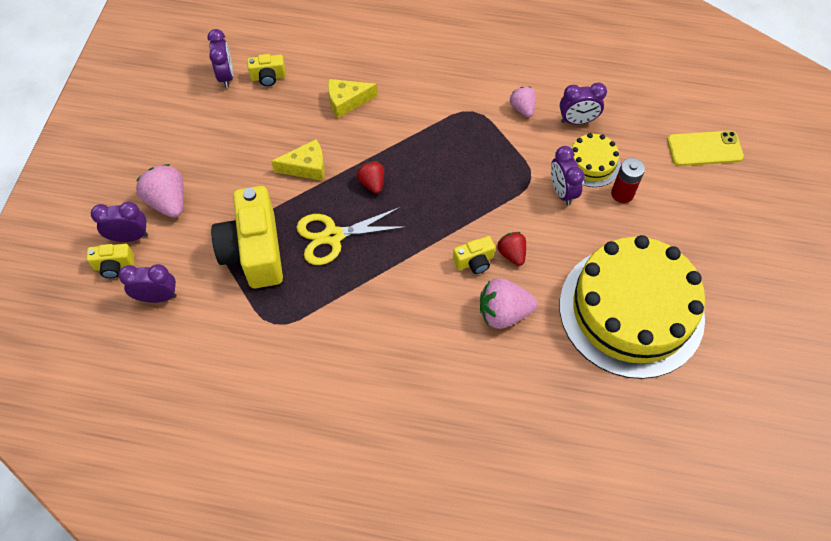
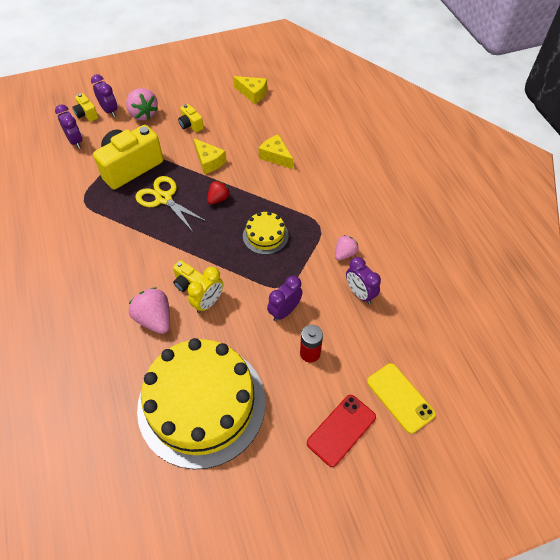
camera: 60 degrees right, 5 degrees down
pink strawberry [136,164,184,218] -> pink strawberry turned 120 degrees clockwise [126,88,158,121]
purple clock [207,29,233,88] -> yellow cheese [233,76,267,104]
yellow camera [247,54,286,86] -> yellow camera moved to [178,104,204,132]
red strawberry [497,232,526,266] -> yellow clock [188,267,223,313]
yellow cake [571,133,621,187] -> yellow cake moved to [243,211,289,255]
none -> red phone [307,395,376,467]

